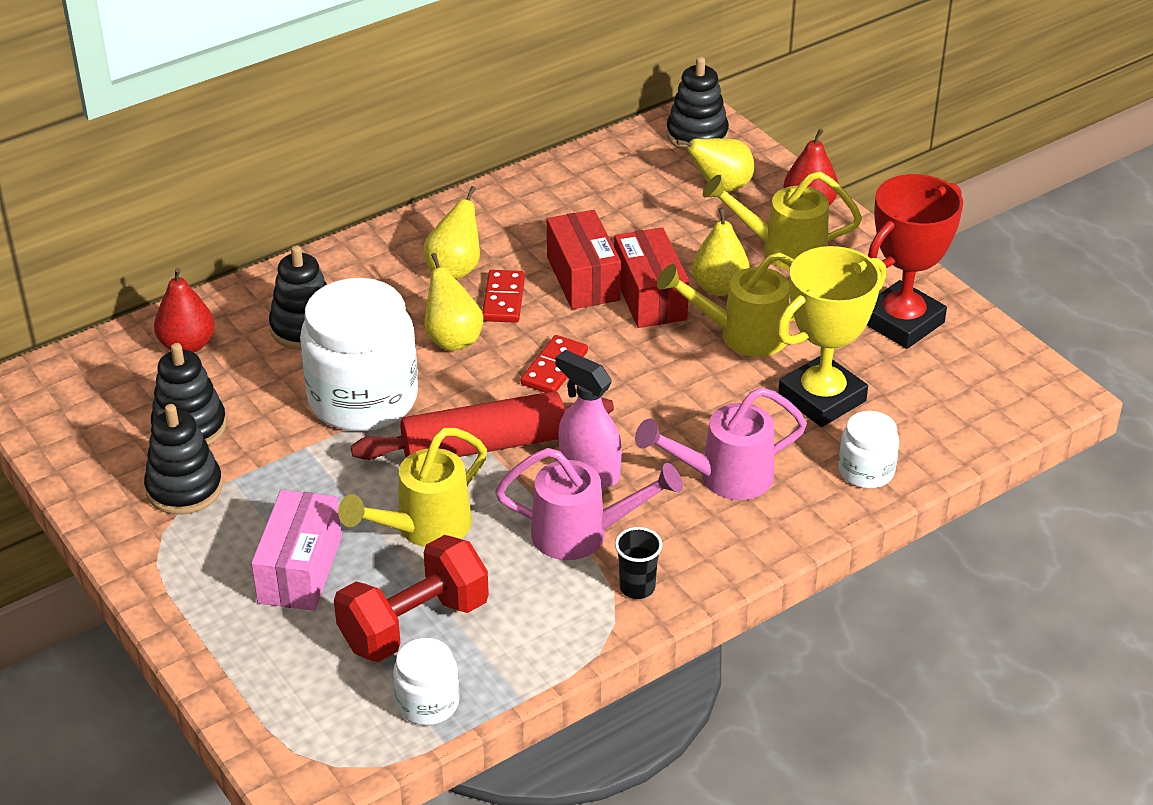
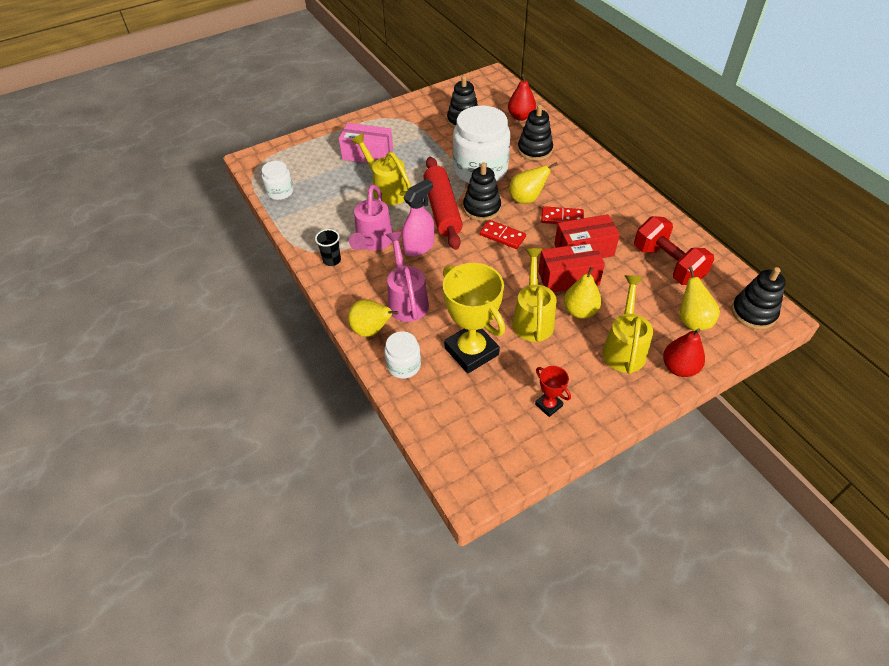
camera: 95 degrees right, 10 degrees up
black stacking toy [144,404,223,515] -> black stacking toy moved to [463,162,501,221]
red dumbbell [334,535,489,662] -> red dumbbell moved to [634,216,714,285]
yellow pear [423,186,480,280] -> yellow pear moved to [348,299,399,337]
red trophy [867,174,963,349] -> red trophy [535,366,571,417], size x0.47

